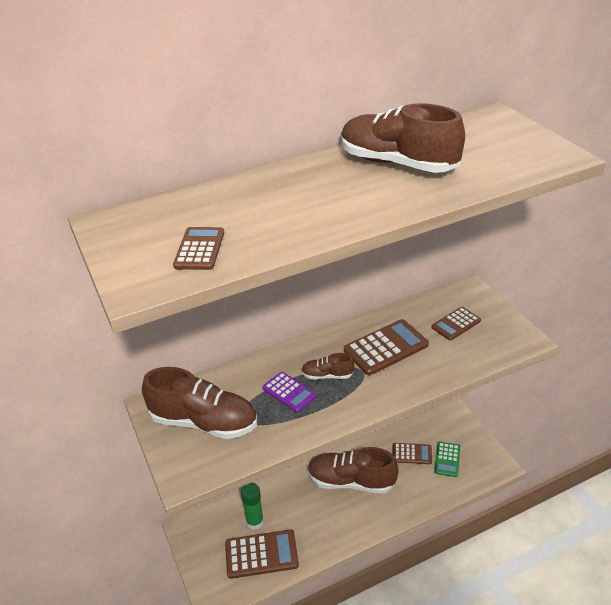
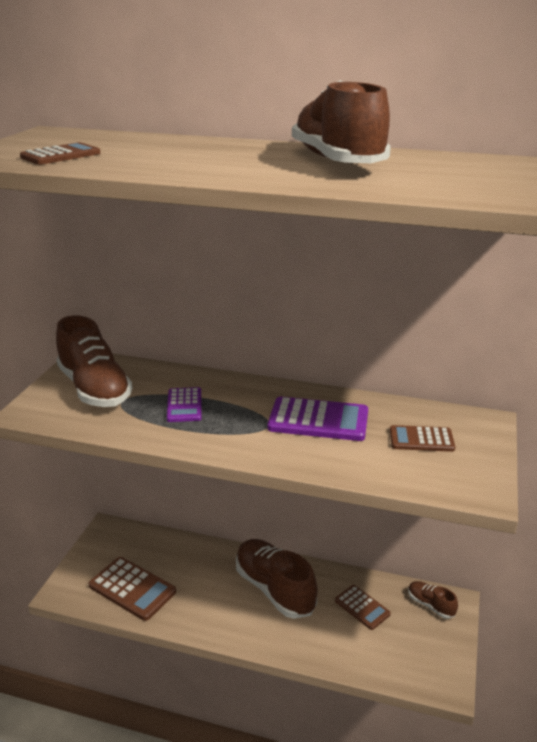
camera: 40 degrees right, 10 degrees down
green glue stick [241,483,264,530] -> none
brown shoe [301,353,354,380] -> brown shoe moved to [408,581,458,619]
brown calculator [344,319,429,375] -> purple calculator [268,397,368,441]
green calculator [434,442,460,477] -> none

